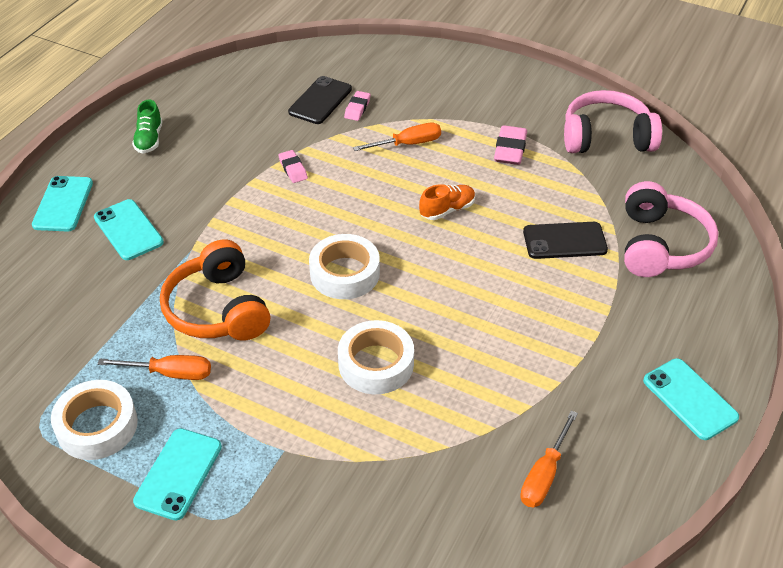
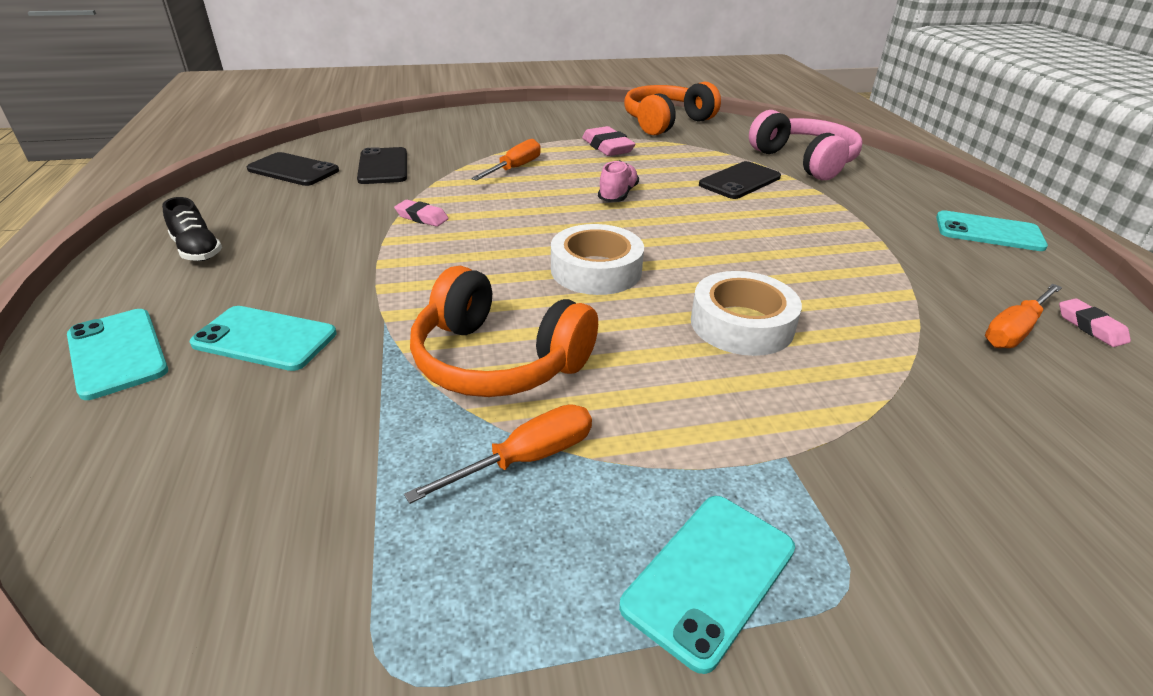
camera: 40 degrees left, 10 degrees down
white tape [51,380,138,460] -> none
green shoe [132,99,162,154] -> black shoe [162,197,222,261]
turquoise phone [133,428,222,521] -> turquoise phone turned 60 degrees clockwise [619,496,795,674]
pink eraser [344,91,371,121] -> pink eraser moved to [1059,298,1131,347]
orange shoe [419,184,475,220] -> pink shoe [598,160,639,202]
orange screwdriver [520,410,578,507] -> orange screwdriver turned 60 degrees clockwise [985,284,1062,348]
pink headphones [564,90,662,153] -> orange headphones [624,82,721,136]
none -> black phone [247,152,339,186]

